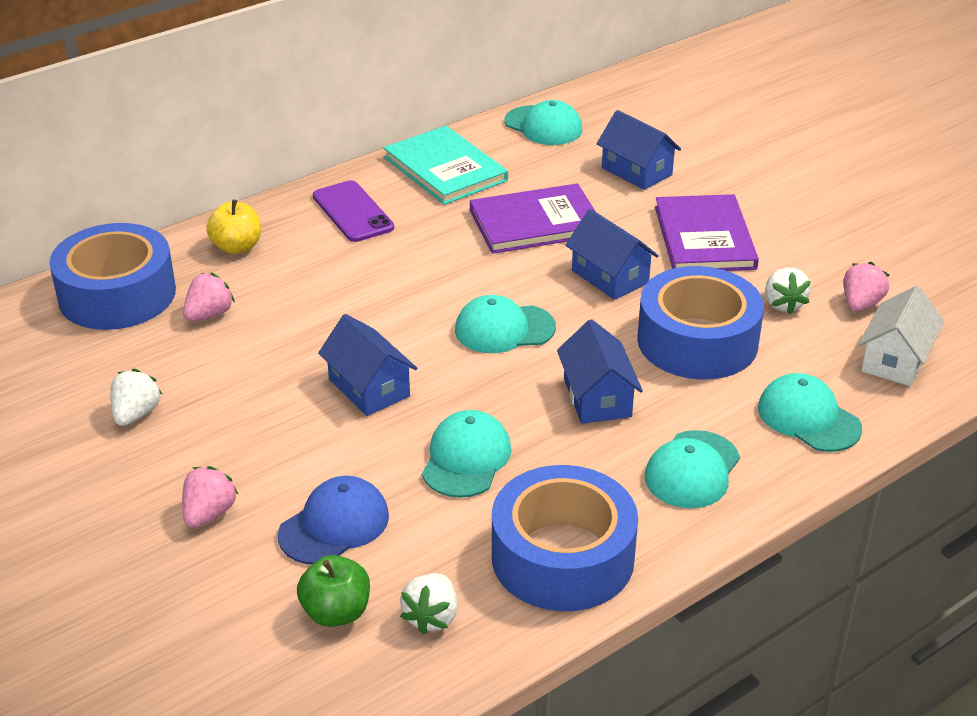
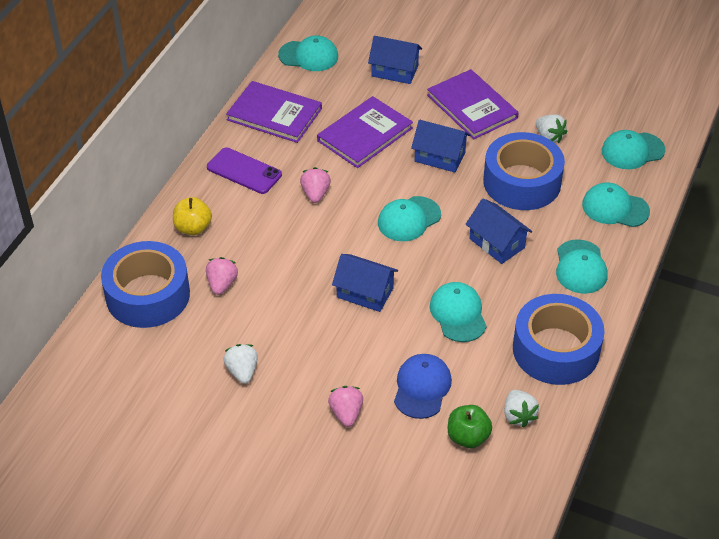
camera: 30 degrees left, 10 degrees up
turquoise book [384,126,508,205] -> purple book [226,81,322,143]
pink strawberry [844,262,889,311] -> pink strawberry moved to [300,167,331,203]
white house [858,286,944,386] -> turquoise cap [602,130,665,169]

